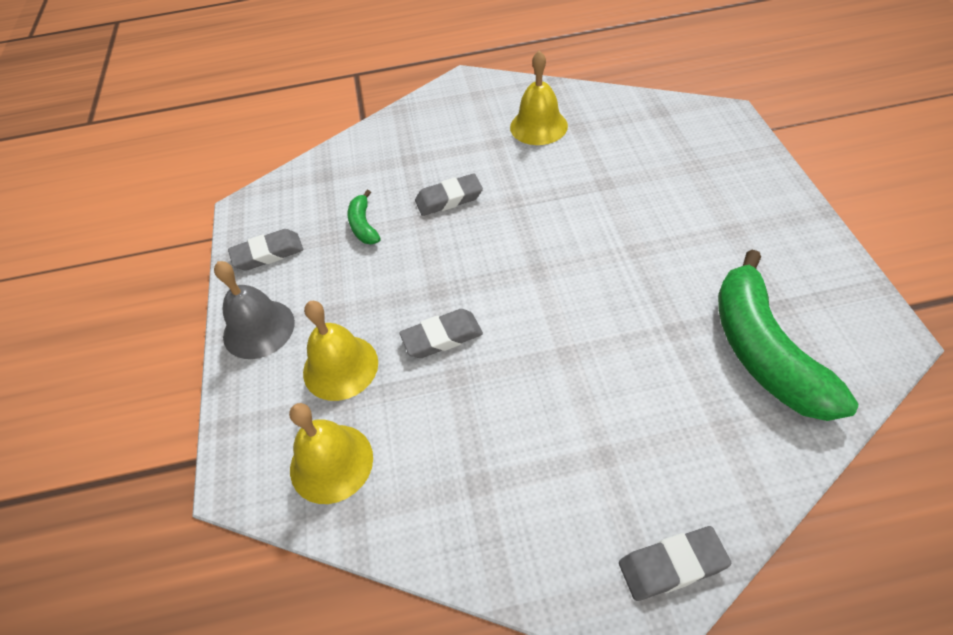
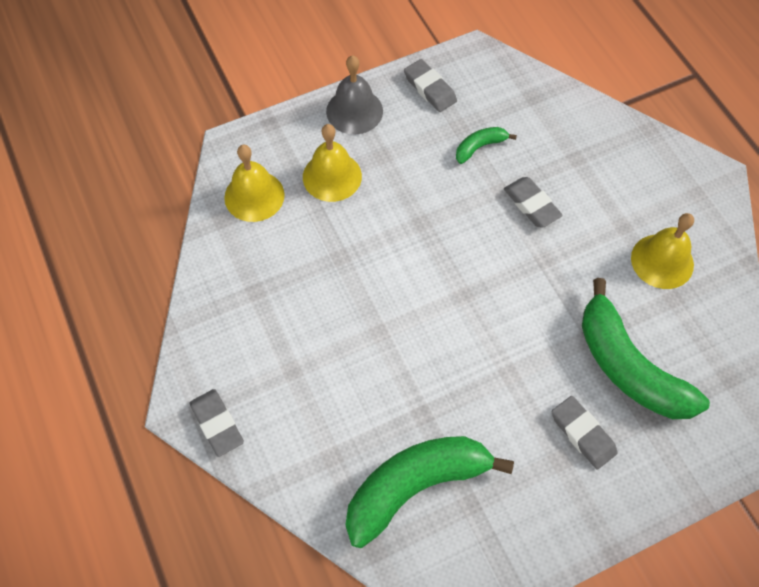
camera: 70 degrees right, 10 degrees up
grey eraser [399,309,483,358] -> grey eraser moved to [552,396,618,469]
none -> green banana [582,278,710,419]

